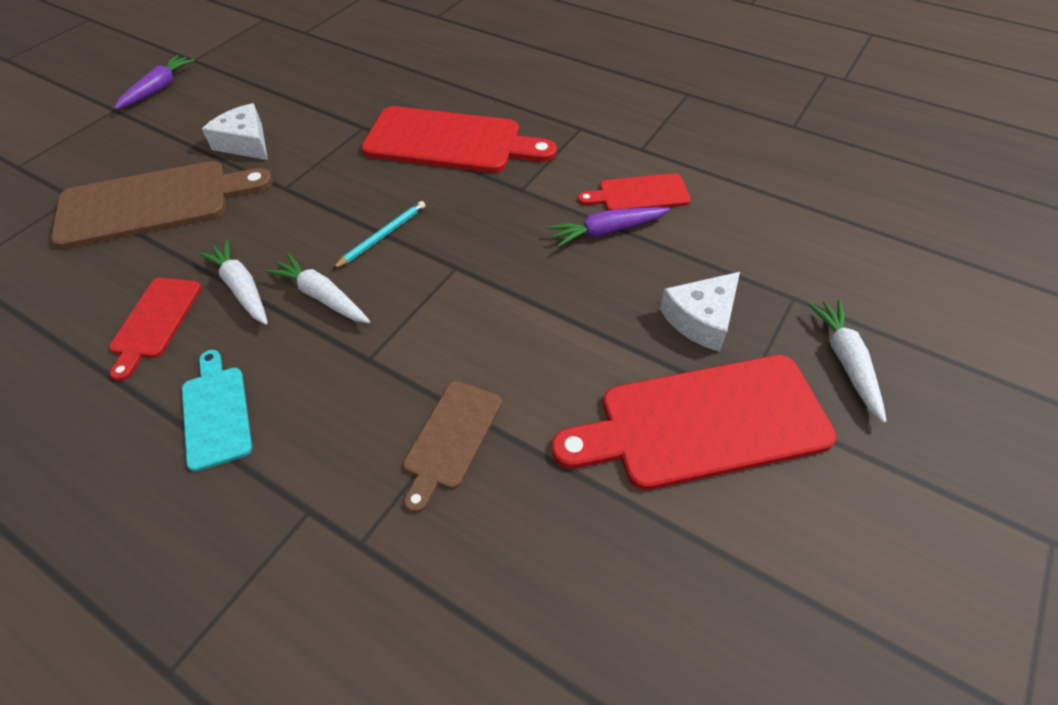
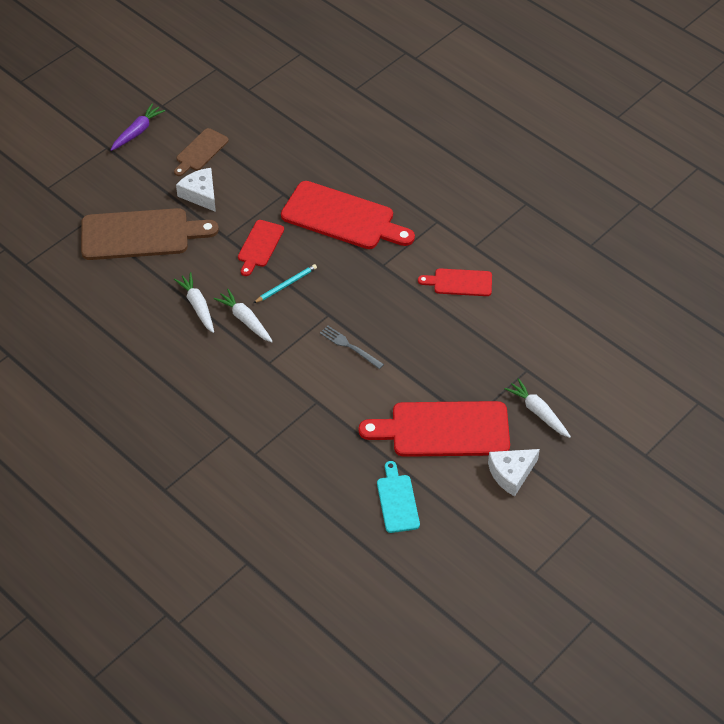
camera: 10 degrees right, 0 degrees up
red cutting board [109,278,202,381] -> red cutting board moved to [238,220,284,276]
turquoise cutting board [182,350,252,472] -> turquoise cutting board moved to [377,461,420,533]
brown cutting board [403,381,502,513] -> brown cutting board moved to [174,128,229,176]
purple carrot [548,207,670,247] -> none
white cheese [660,272,740,352] -> white cheese moved to [488,449,540,496]
white carrot [808,300,887,423] -> white carrot turned 45 degrees counterclockwise [504,378,571,438]
none -> grey fork [320,325,384,369]

